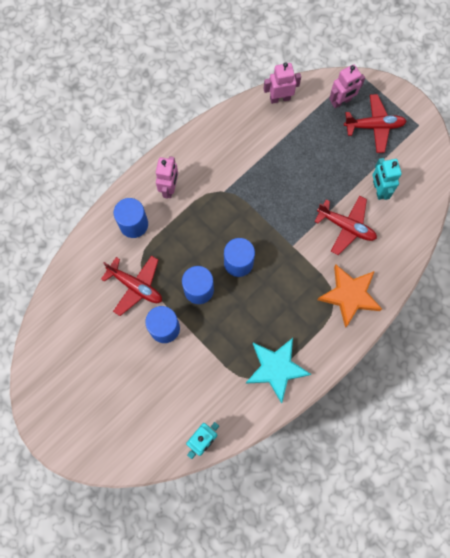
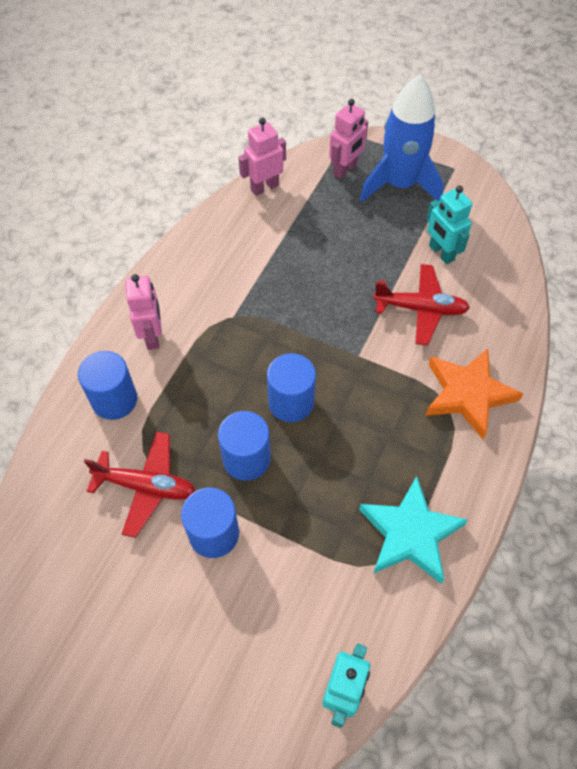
camera: 20 degrees left, 15 degrees down
red plane [344,94,407,153] -> blue rocket [360,75,444,202]

